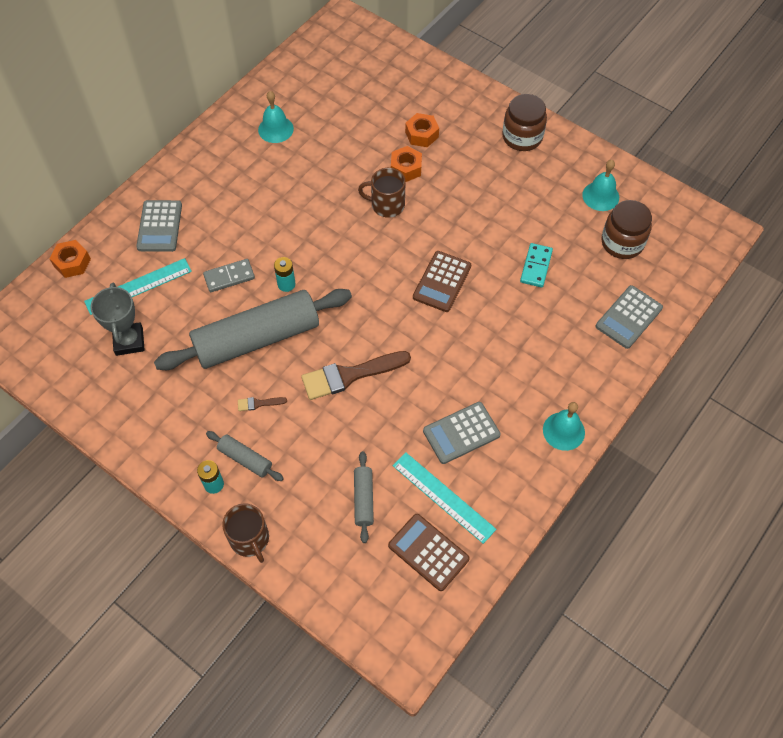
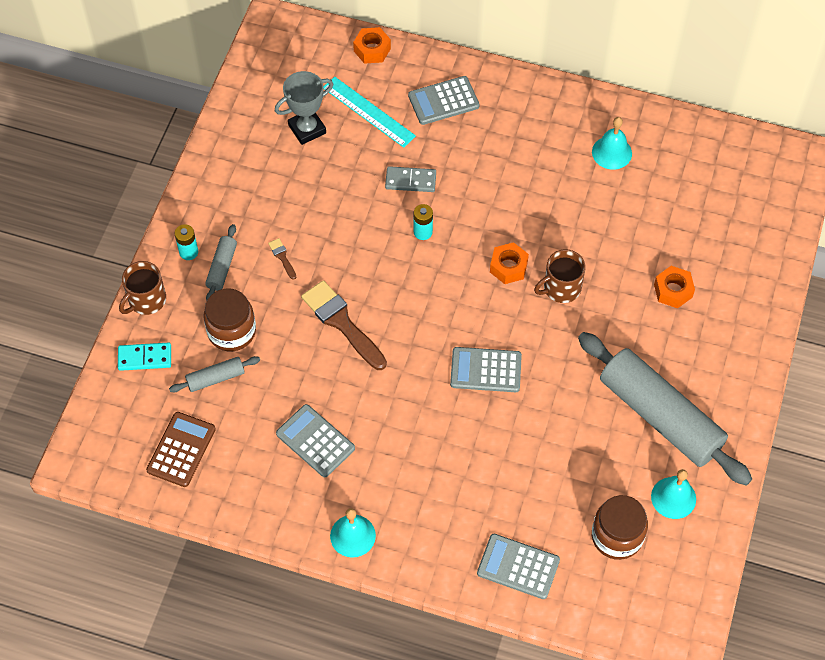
camera: 70 degrees right, 0 degrees up
grey rolling pin [154,289,352,370] -> grey rolling pin moved to [578,332,752,486]
grey domino [203,259,255,292] -> grey domino turned 45 degrees counterclockwise [385,166,436,192]
brown mug [358,168,406,218] -> brown mug turned 105 degrees counterclockwise [534,249,586,303]
orange nut [391,146,422,182] -> orange nut moved to [490,242,529,284]
turquoise ruler [393,452,496,544] -> none
brown calculator [413,251,471,312] -> grey calculator [450,347,522,392]
brown jar [502,94,547,151] -> brown jar moved to [203,288,256,351]
turquoise domino [520,243,553,288] -> turquoise domino moved to [118,343,171,371]

